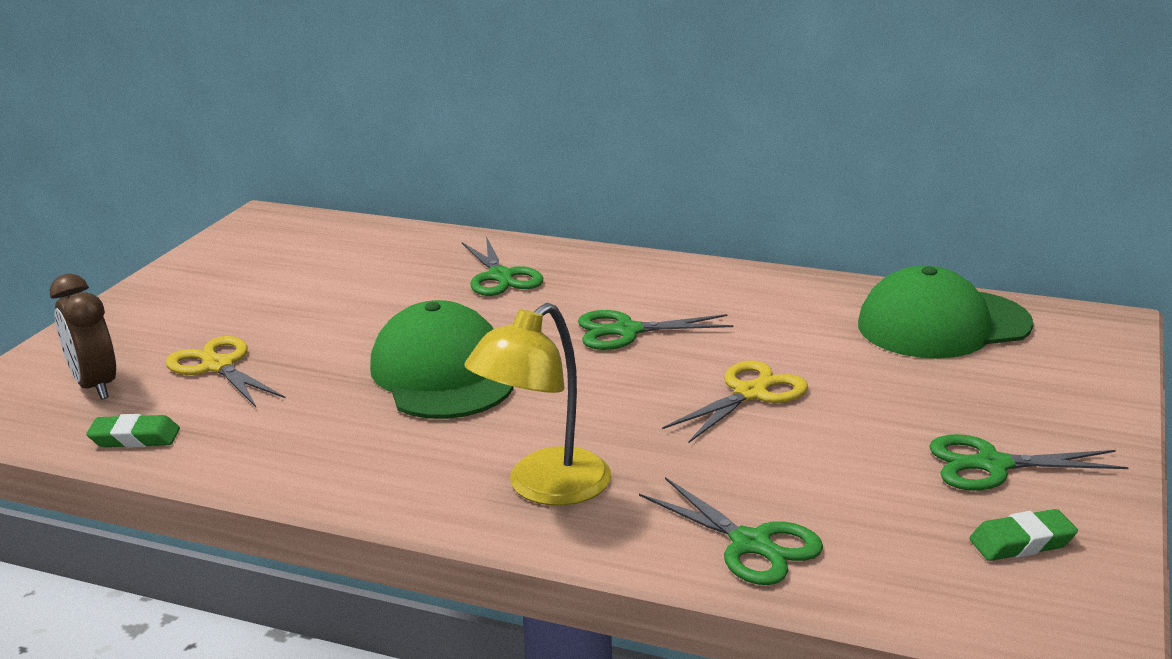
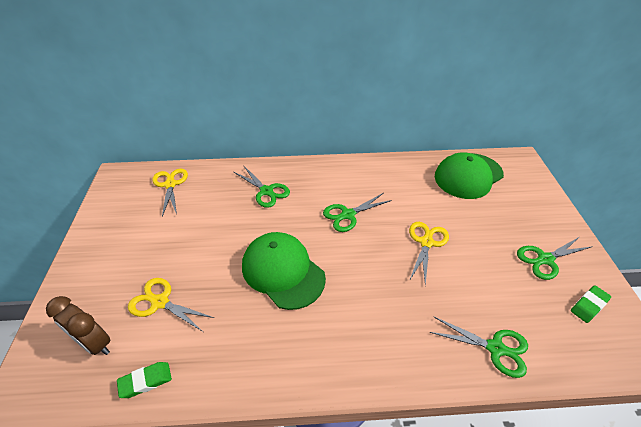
camera: 25 degrees left, 20 degrees up
yellow lamp [464,303,611,506] -> none
none -> yellow scissors [152,168,188,217]

